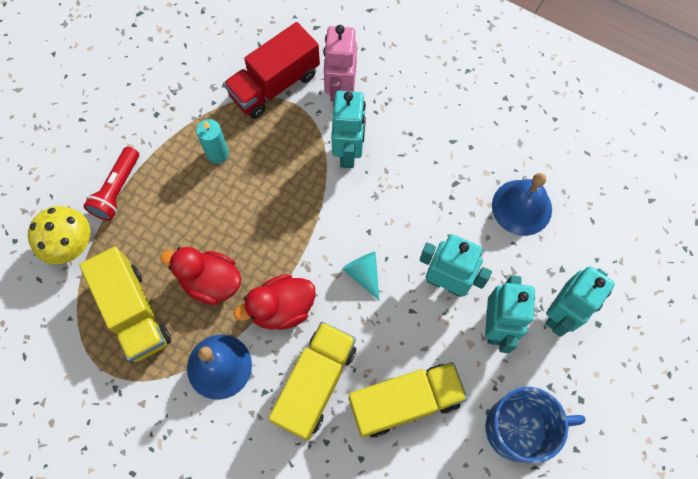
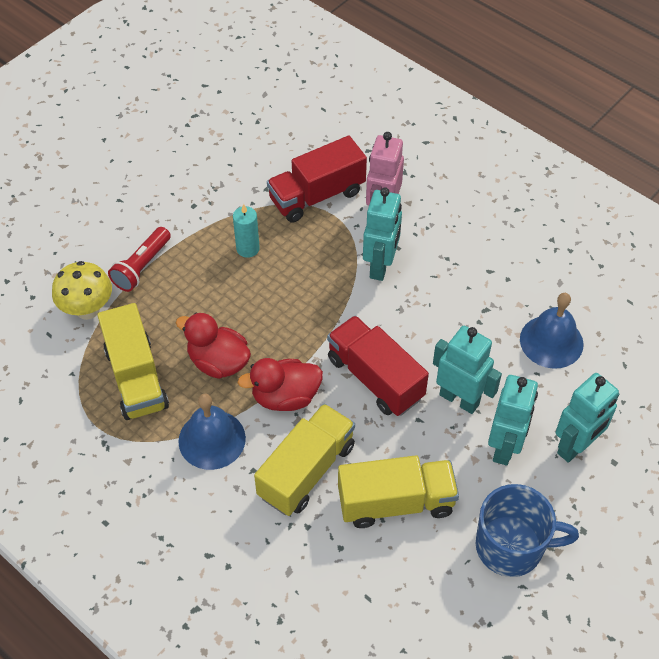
camera: 10 degrees right, 15 degrees down
turquoise cone [342,252,380,301] -> red truck [327,316,429,416]

